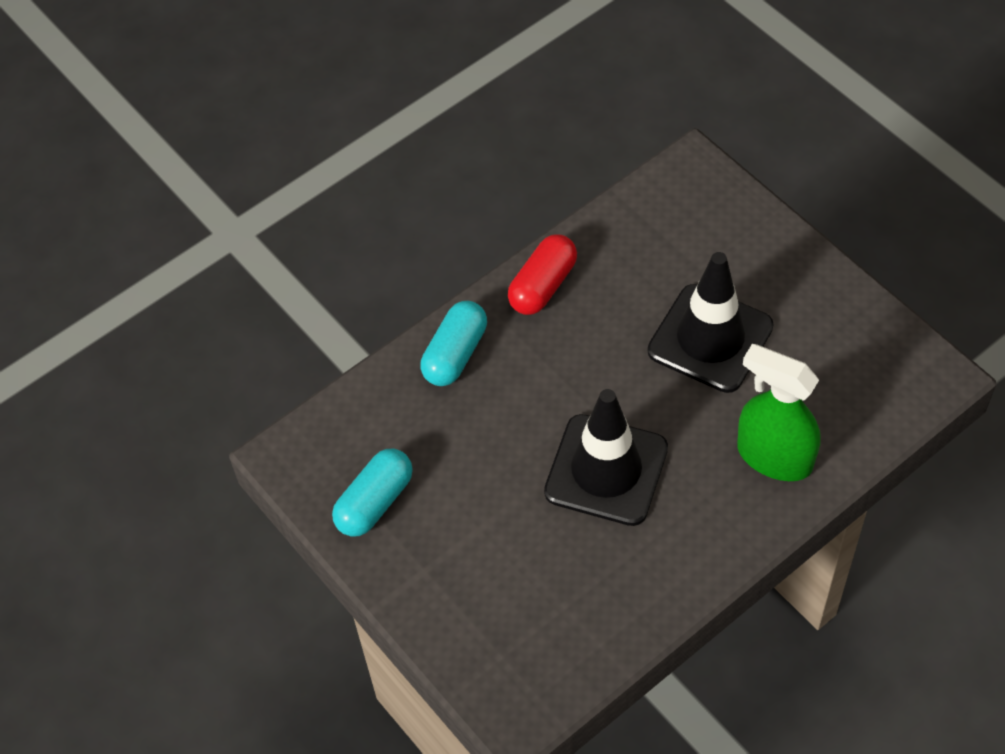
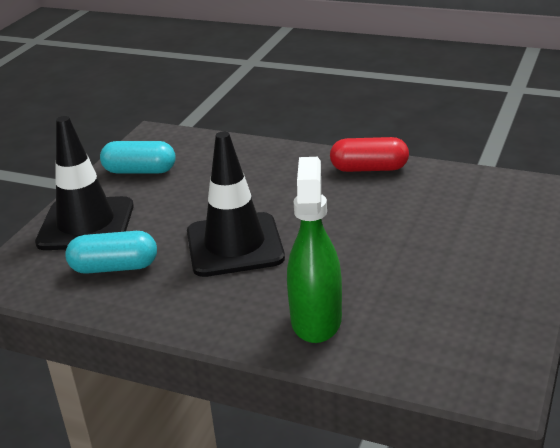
camera: 60 degrees right, 25 degrees down
turquoise capsule [421,301,487,386] -> turquoise capsule moved to [65,231,157,274]
black traffic cone [648,252,774,393] -> black traffic cone moved to [35,116,134,250]

